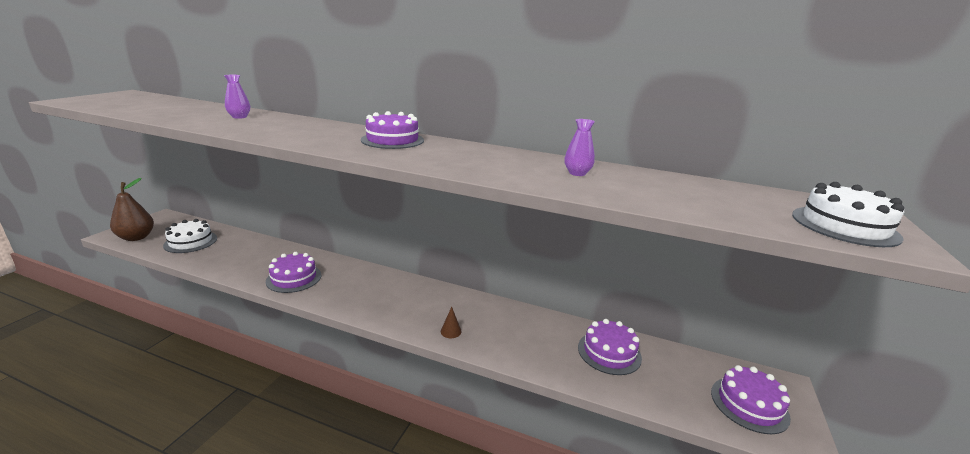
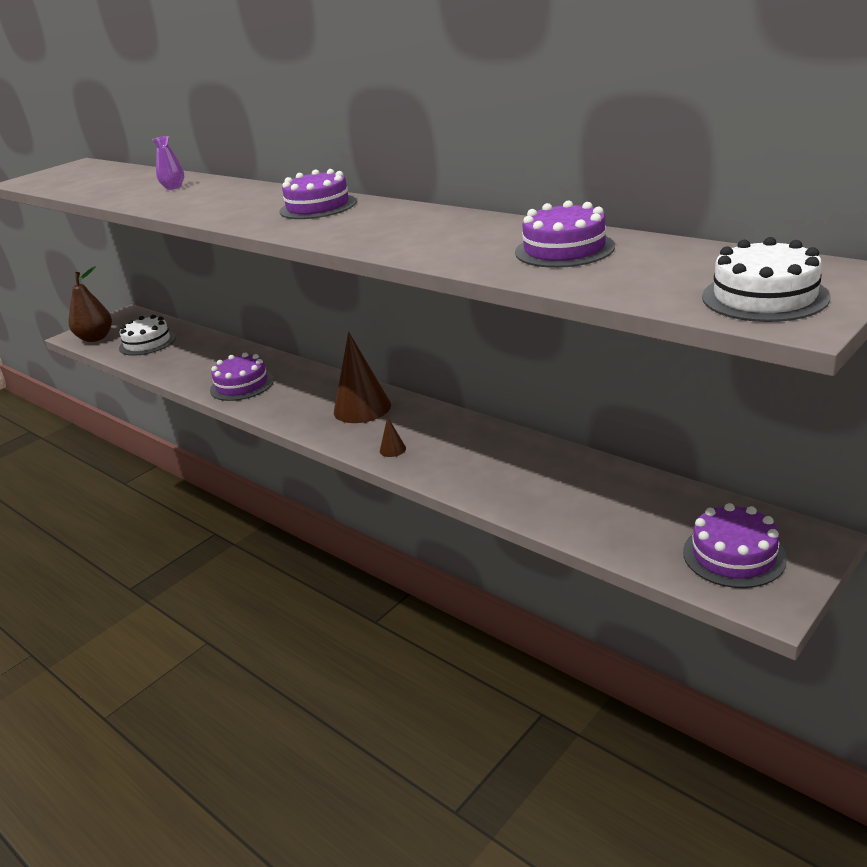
camera: 25 degrees right, 5 degrees up
purple vase [564,119,595,176] -> none
purple cake [578,319,642,375] -> purple cake moved to [515,201,615,268]
none -> brown cone [334,332,391,423]

